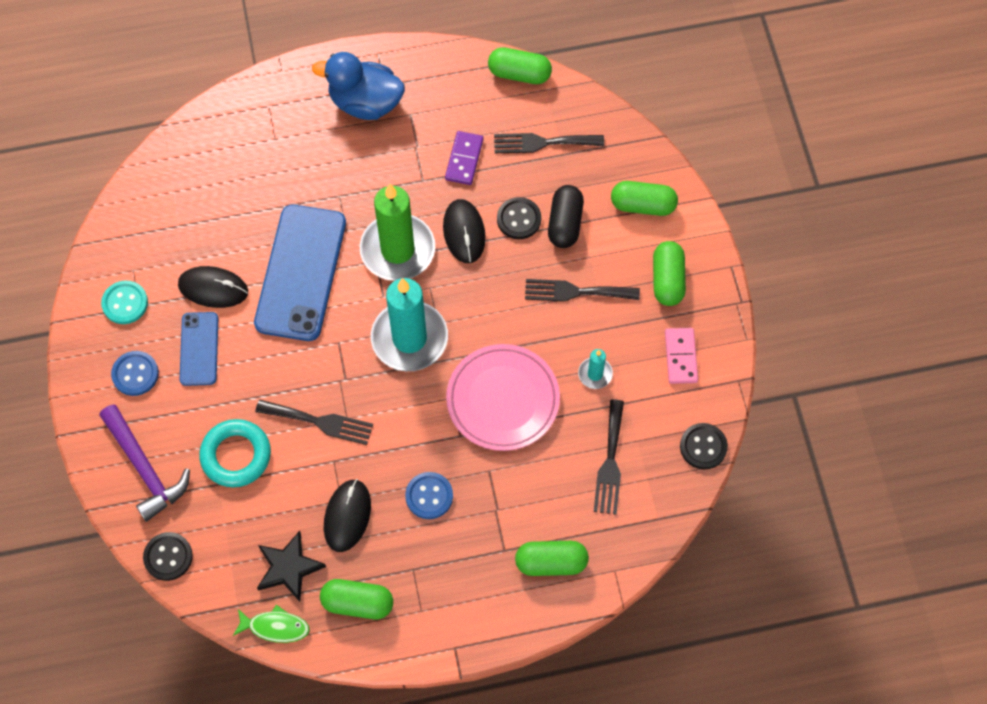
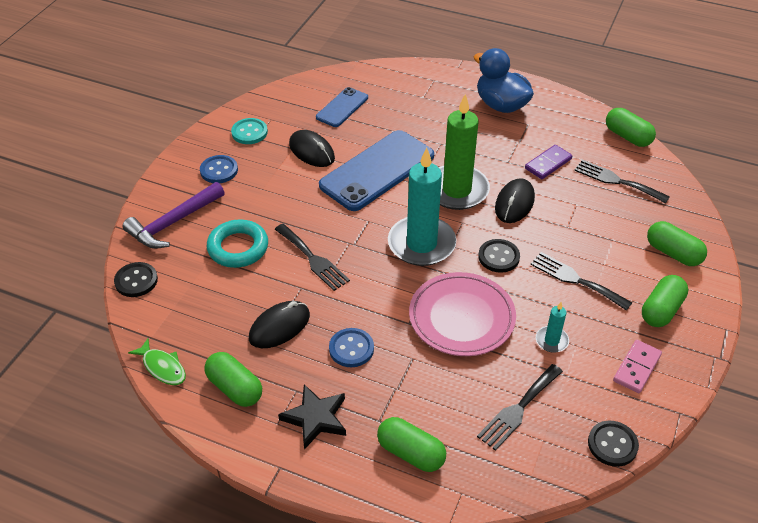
camera: 35 degrees right, 20 degrees down
purple hammer [99,404,190,522] -> purple hammer turned 45 degrees clockwise [123,182,225,249]
blue phone [180,312,218,386] -> blue phone moved to [316,87,368,127]
black star [257,531,326,602] -> black star moved to [278,384,346,450]
black button [497,197,541,239] -> black button moved to [479,239,520,273]
black capsule [548,185,584,248] -> none

